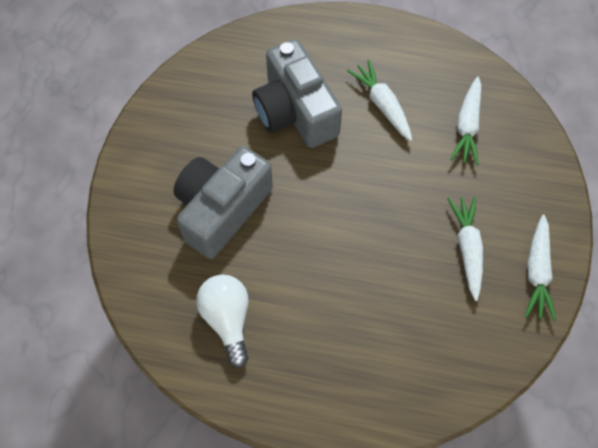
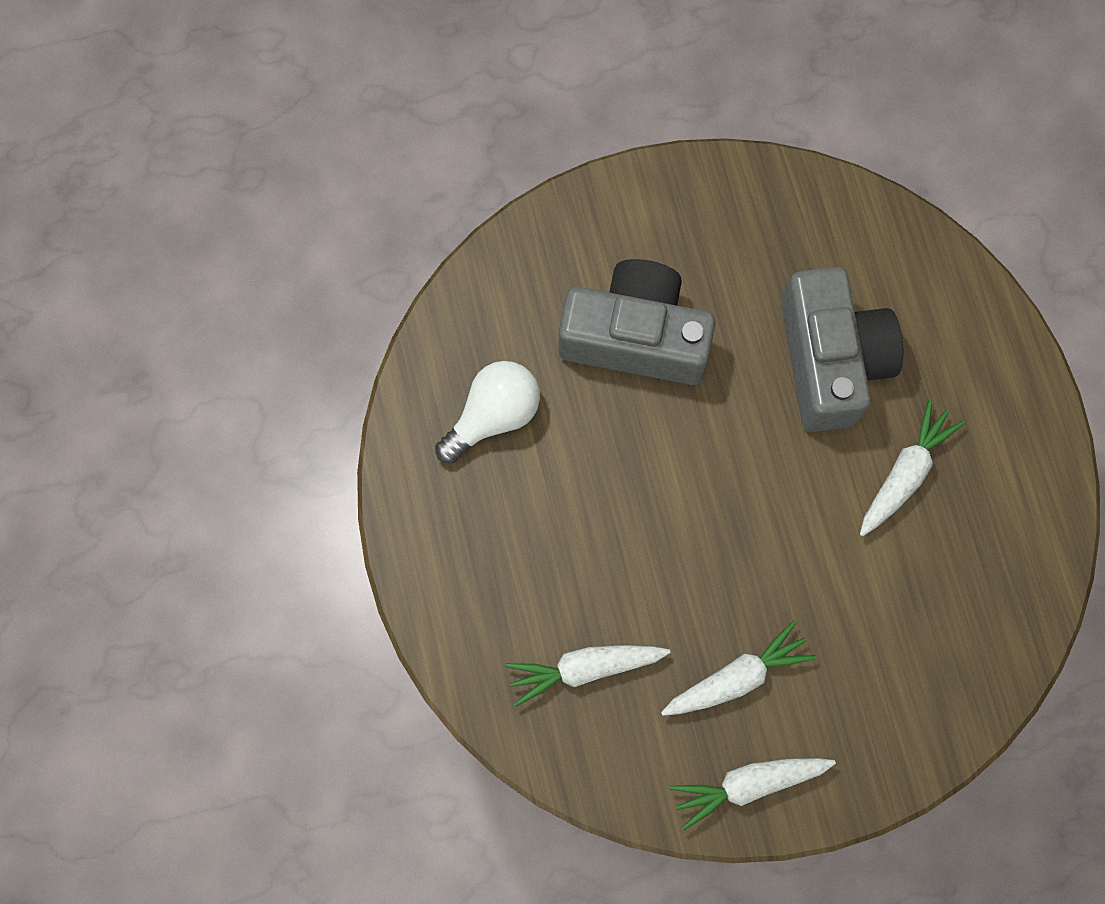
camera: 65 degrees right, 10 degrees up
grey camera [252,39,342,148] -> grey camera turned 135 degrees clockwise [781,267,903,432]
white carrot [450,77,481,165] -> white carrot moved to [506,645,670,706]

